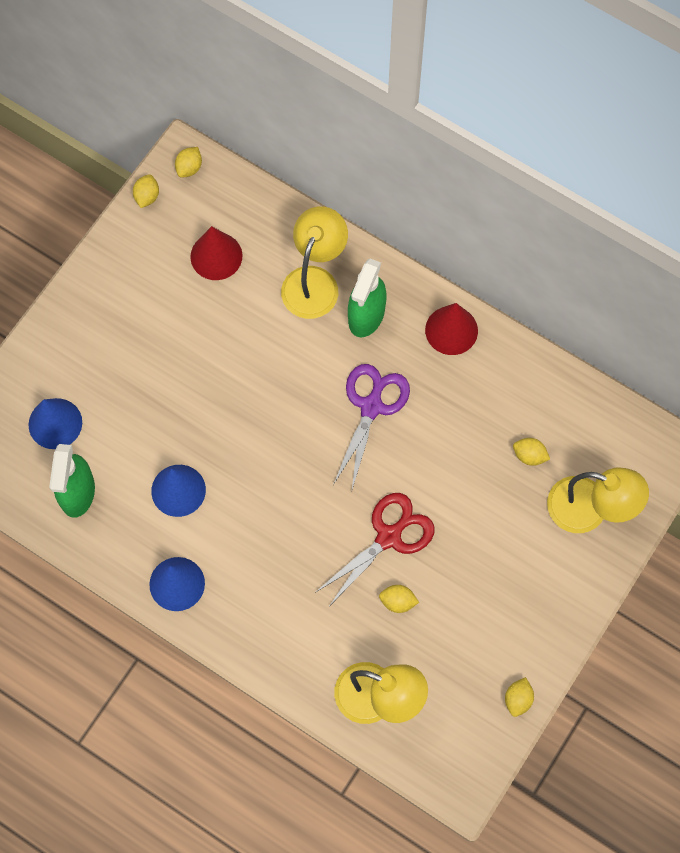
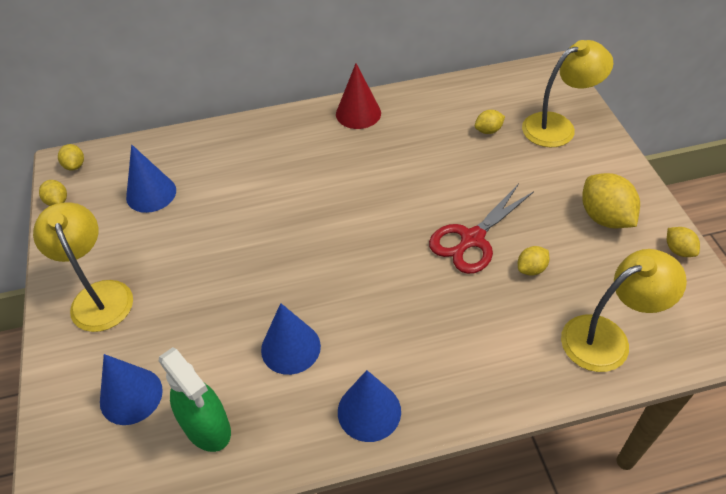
camera: 45 degrees left, 20 degrees down
red cone [190,226,243,280] -> blue cone [126,144,176,213]
yellow lamp [281,206,348,319] -> yellow lamp moved to [33,202,133,332]
red scissors [316,493,435,605] -> red scissors turned 135 degrees counterclockwise [429,184,534,274]
purple scissors [333,364,410,489] -> none
green spray bottle [348,259,386,337] -> none
none -> yellow lemon [582,173,640,228]

